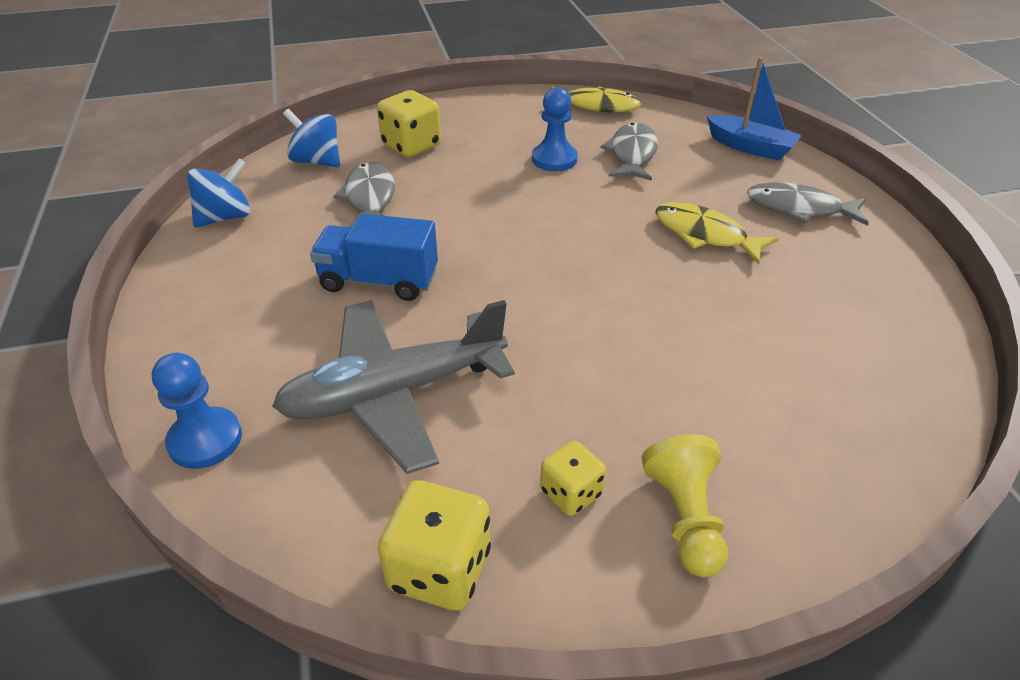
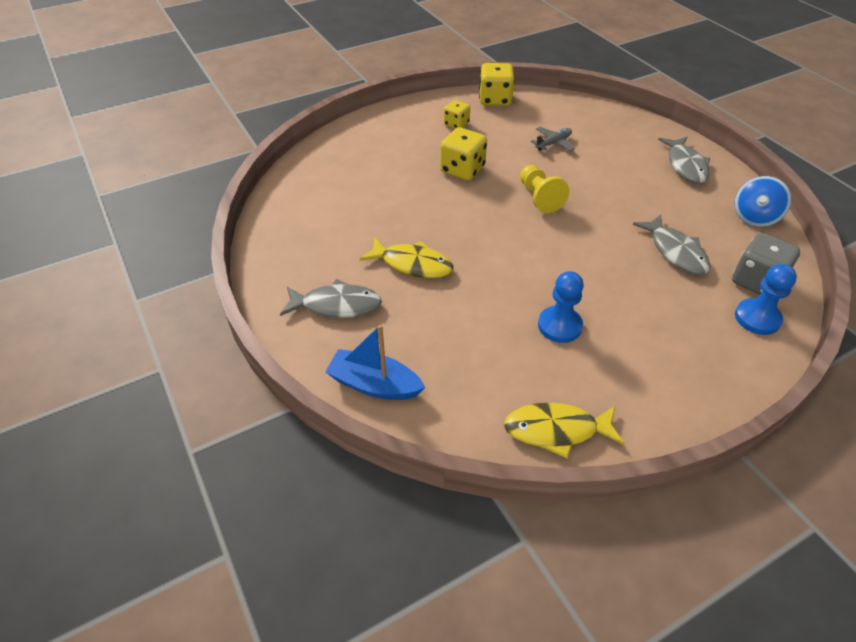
camera: 165 degrees right, 5 degrees up
blue pawn [152,353,242,469] -> blue pawn moved to [735,264,797,335]
grey plane [272,300,515,474] -> grey plane [531,127,575,151], size x0.42
blue spinning top [283,109,340,168] -> grey dice [732,233,800,295]
blue truck [310,214,438,301] -> none
yellow dice [377,90,441,157] -> yellow dice moved to [440,127,487,181]
grey fish [601,123,658,181] -> grey fish moved to [658,137,710,183]
yellow pawn [642,434,728,577] -> yellow pawn moved to [520,165,569,213]

